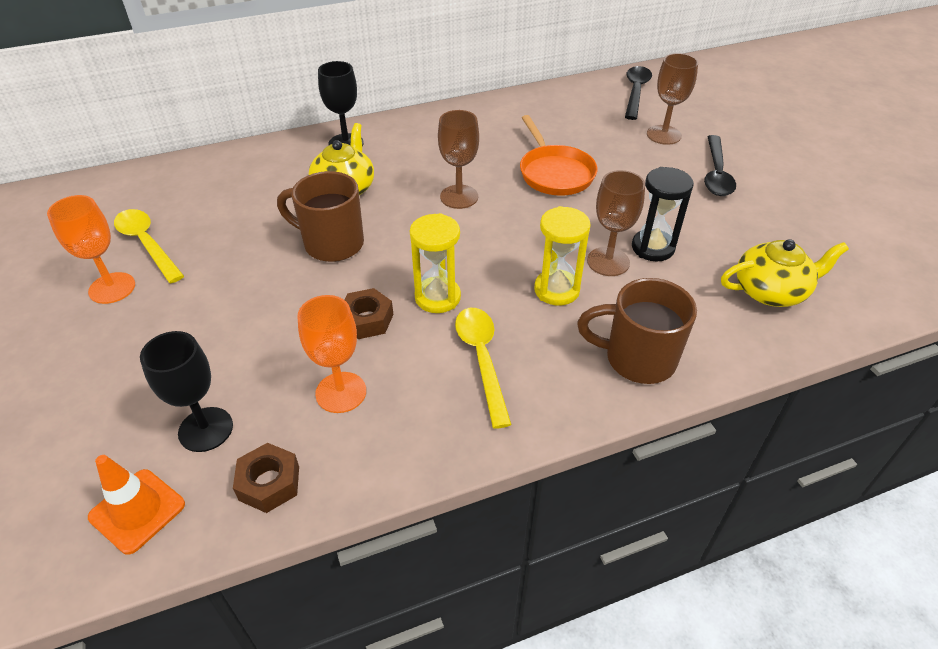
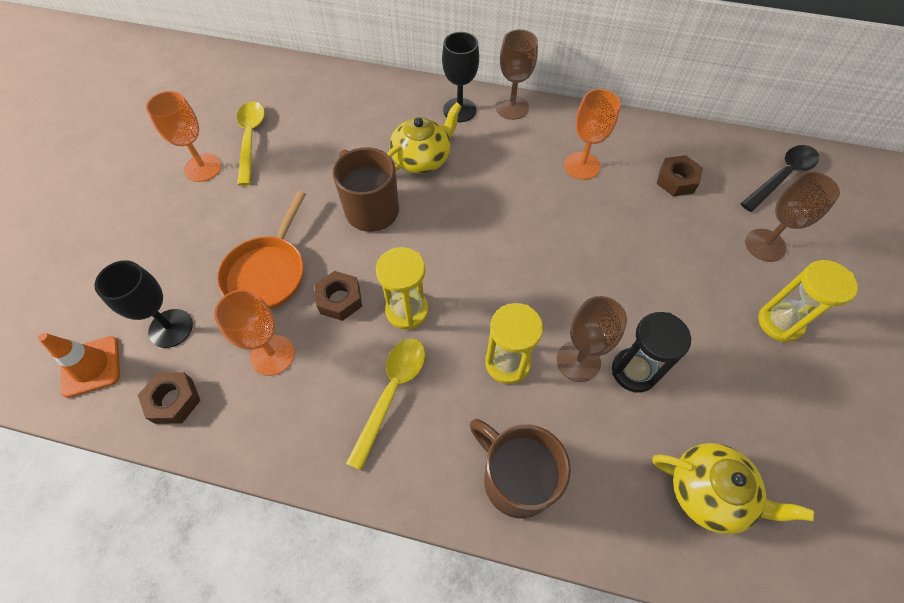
camera: 35 degrees right, 15 degrees up
brown goblet [438,110,479,209] -> brown goblet moved to [496,29,538,120]
orange pan [520,115,598,196] -> orange pan moved to [217,191,306,309]
black spoon [704,135,736,196] -> yellow hourglass [758,260,858,342]
none -> orange goblet [564,89,621,180]
none -> brown nut [657,155,703,196]

